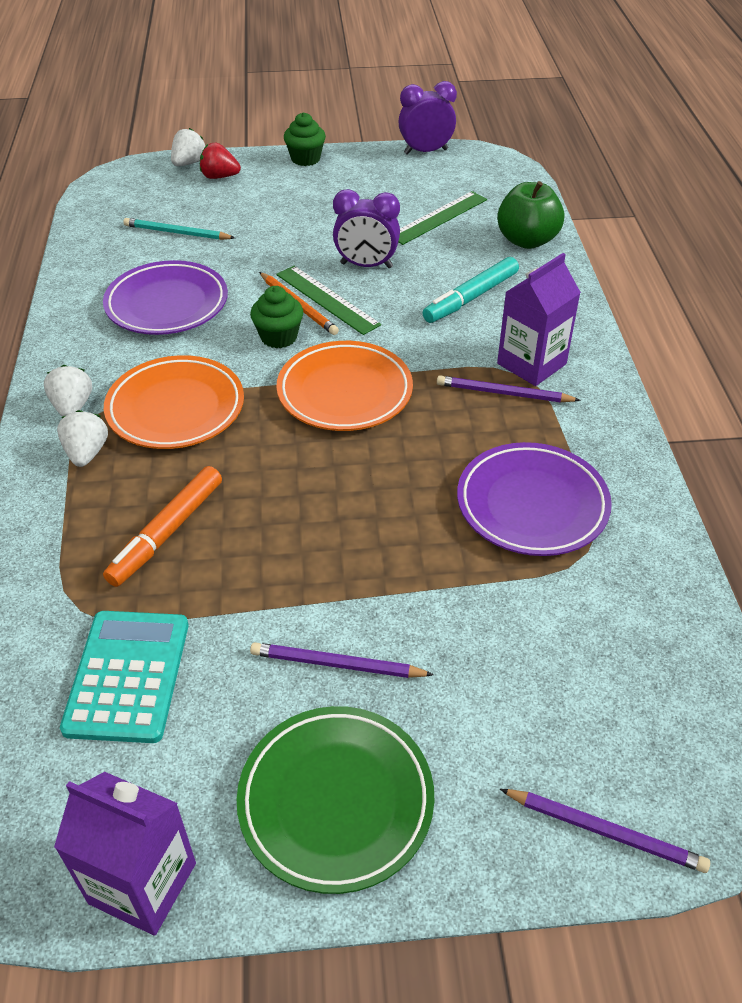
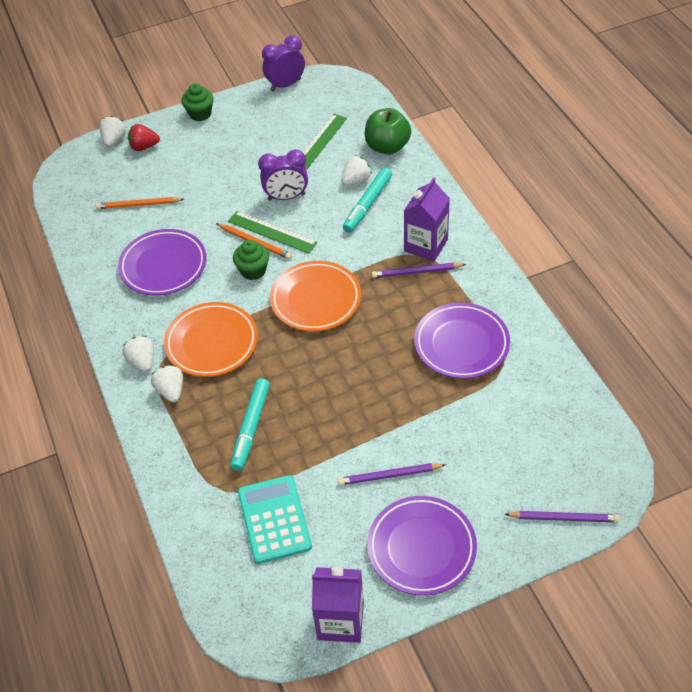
camera: 15 degrees left, 5 degrees up
orange marker [103,466,222,587] -> turquoise marker [230,378,270,471]
turquoise pencil [123,218,235,240] -> orange pencil [96,197,184,209]
green plate [237,706,434,894] -> purple plate [367,496,477,596]
none -> white strawberry [341,155,372,185]

